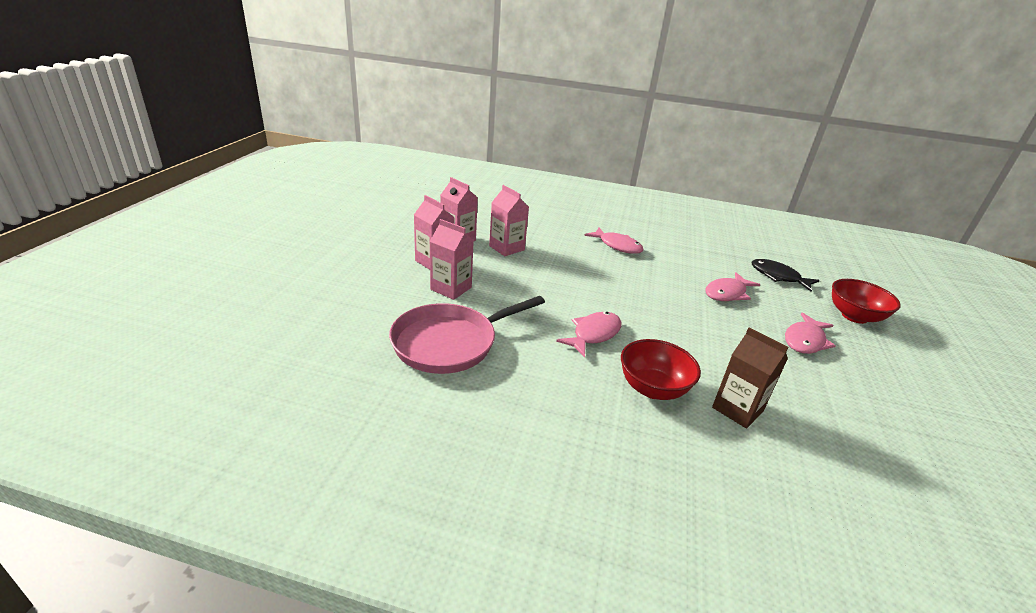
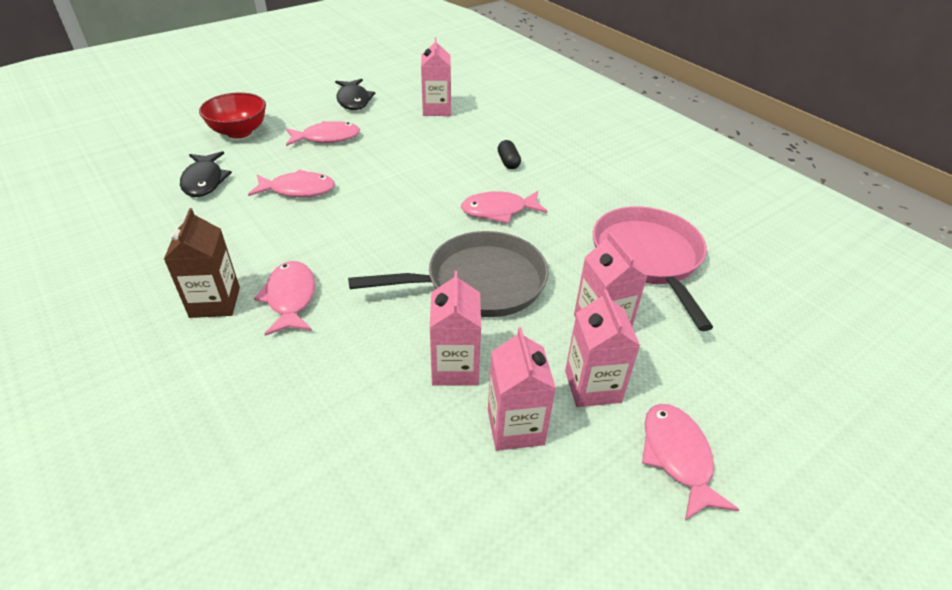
camera: 140 degrees left, 10 degrees up
pink pan [389,296,545,374] -> pink pan turned 105 degrees counterclockwise [593,206,713,331]
red bowl [621,339,701,400] -> black capsule [498,140,521,169]
brown carton [712,328,788,429] -> brown carton moved to [164,208,240,318]
none -> black fish [335,79,375,110]
none -> grey pan [348,231,549,317]
none -> pink carton [421,37,451,116]
none -> pink fish [642,404,740,520]

